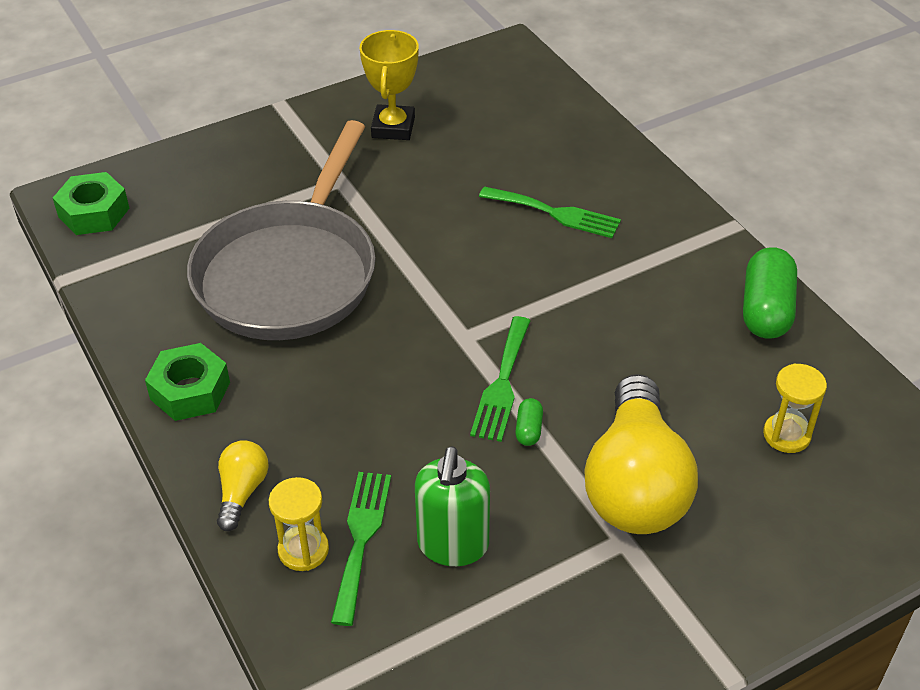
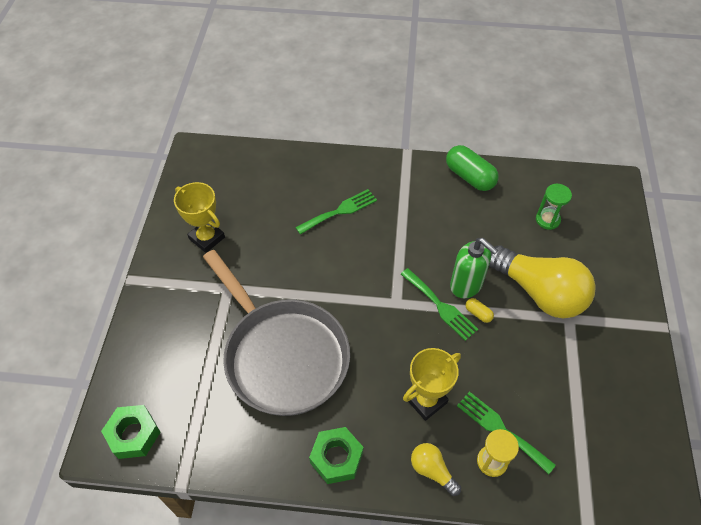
camera: 55 degrees left, 10 degrees up
green soap dispenser [415,446,490,566] -> green soap dispenser moved to [450,238,498,298]
green capsule [515,398,543,446] -> yellow capsule [465,298,494,323]
yellow hourglass [763,363,827,453] -> green hourglass [536,184,572,230]
none -> yellow trophy [403,348,461,421]

